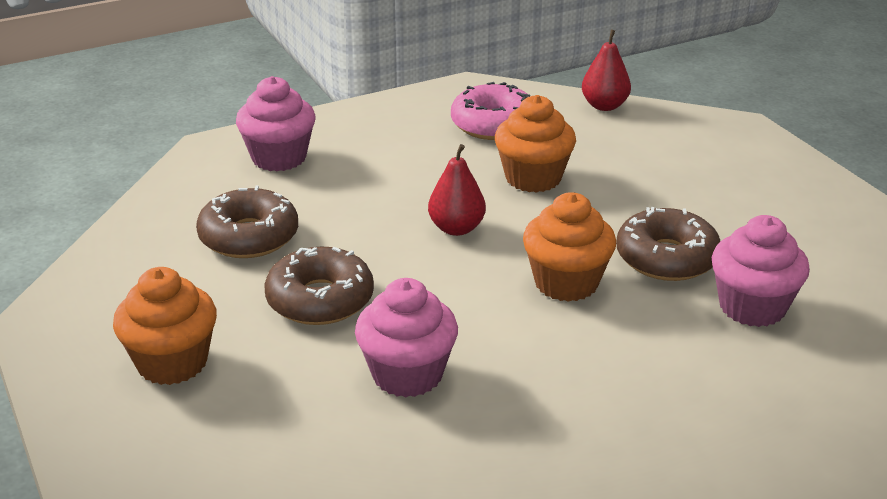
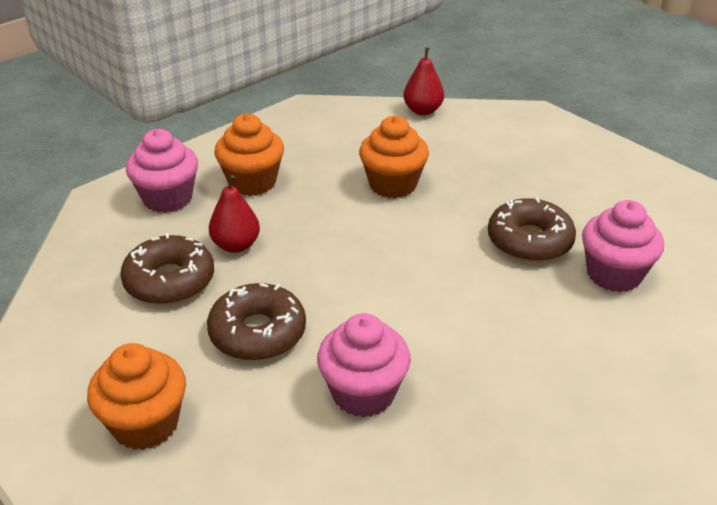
camera: 15 degrees left, 5 degrees up
red pear [428,144,486,236] -> red pear moved to [209,175,260,253]
pink donut [451,82,530,140] -> none
orange cupcake [523,192,616,302] -> orange cupcake moved to [214,114,284,196]

